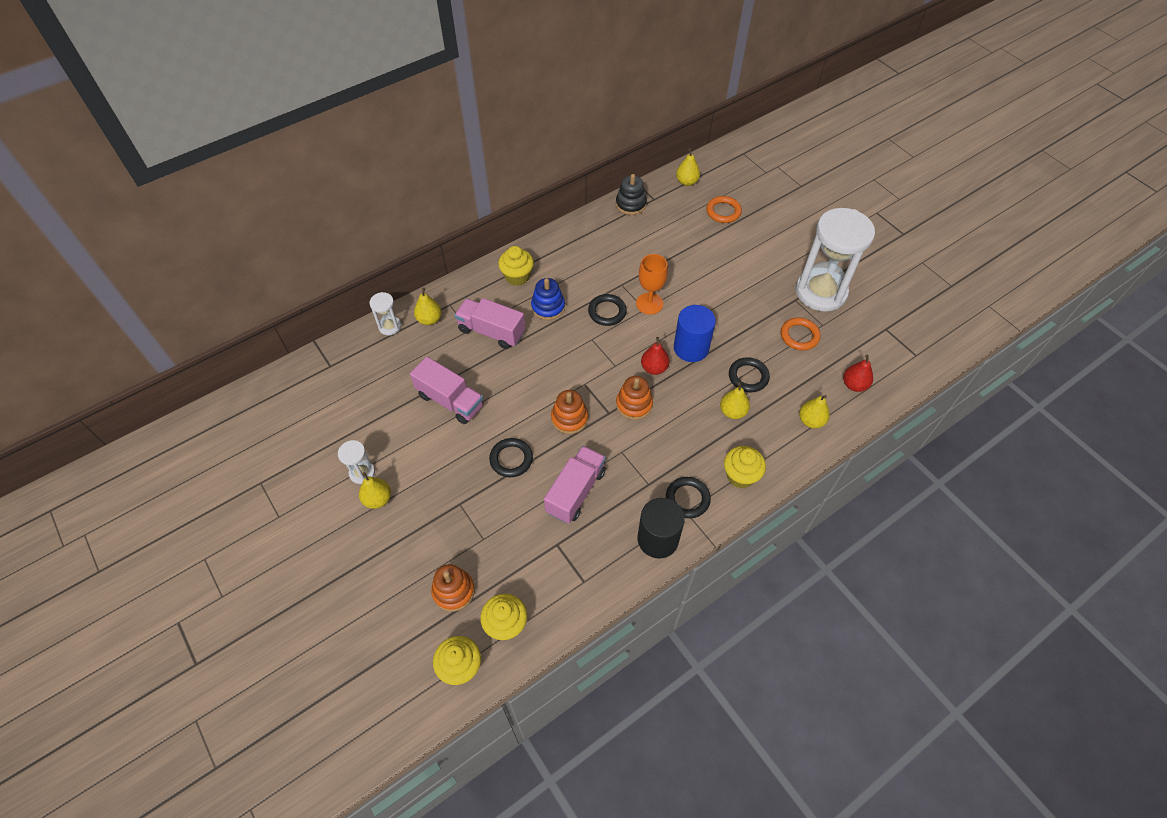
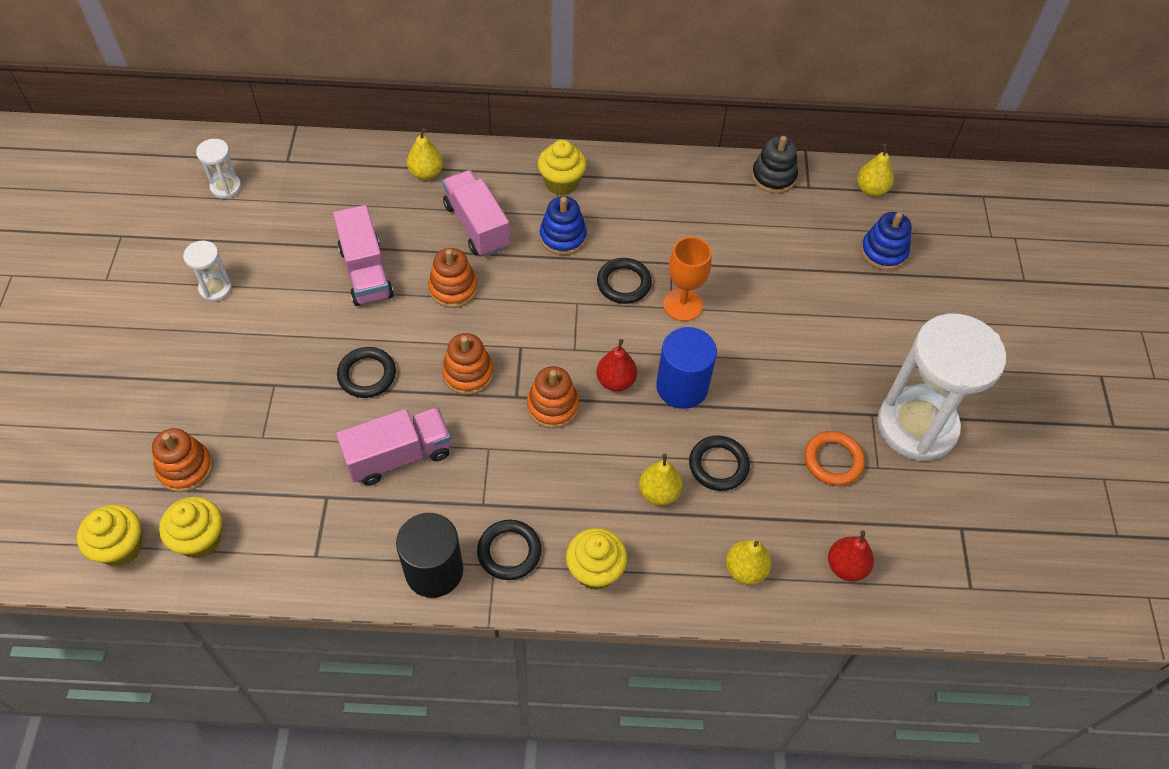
camera: 35 degrees right, 0 degrees up
yellow pear [359,472,391,509] -> none
white hourglass [370,292,401,335] -> white hourglass moved to [196,139,242,199]
orange ring [706,196,742,223] -> blue stacking toy [861,212,911,270]
none -> orange stacking toy [428,248,478,308]

